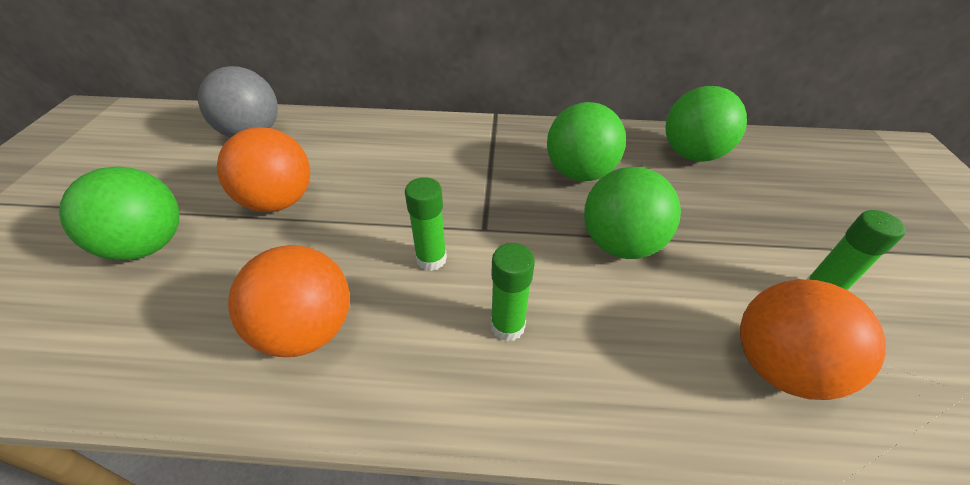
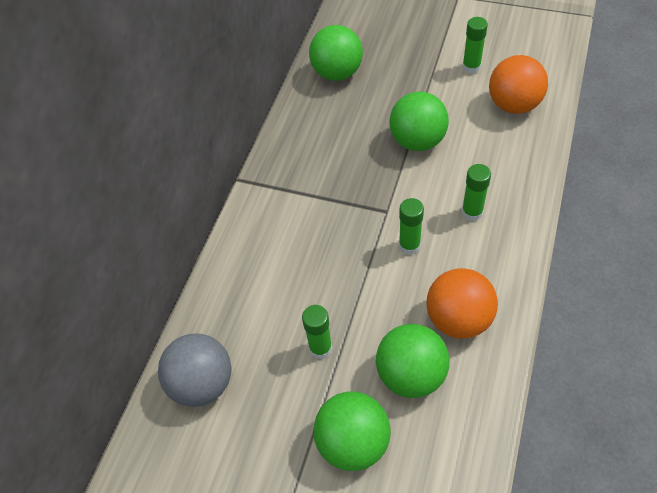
camera: 70 degrees left, 10 degrees up
orange ball [217,127,310,212] -> green glue stick [302,305,332,359]
green ball [547,102,626,181] -> green ball moved to [376,324,450,398]

